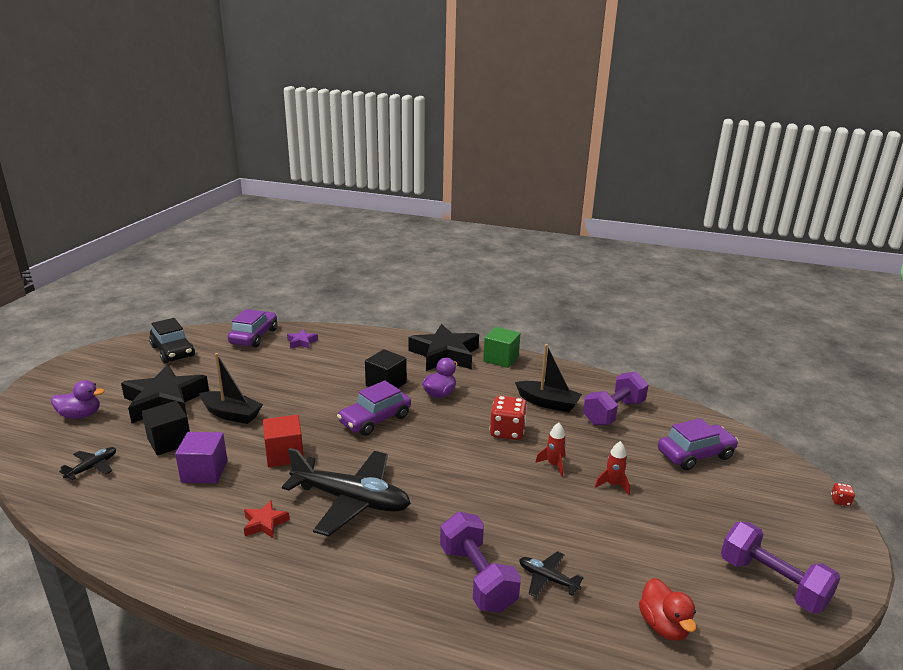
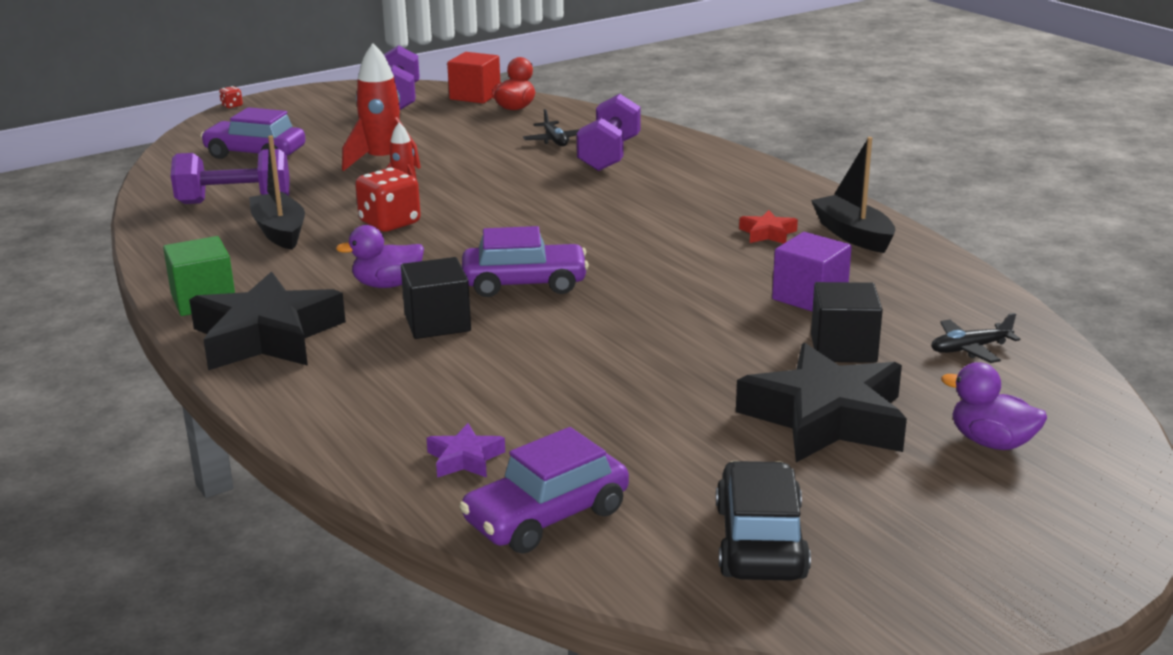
camera: 140 degrees left, 0 degrees up
black boat [199,353,263,424] -> black boat moved to [811,137,895,253]
red cube [263,415,304,467] -> red cube moved to [447,52,500,103]
black plane [282,448,411,537] -> none
red rocket [595,441,630,495] -> red rocket [342,43,421,171], size x1.86

